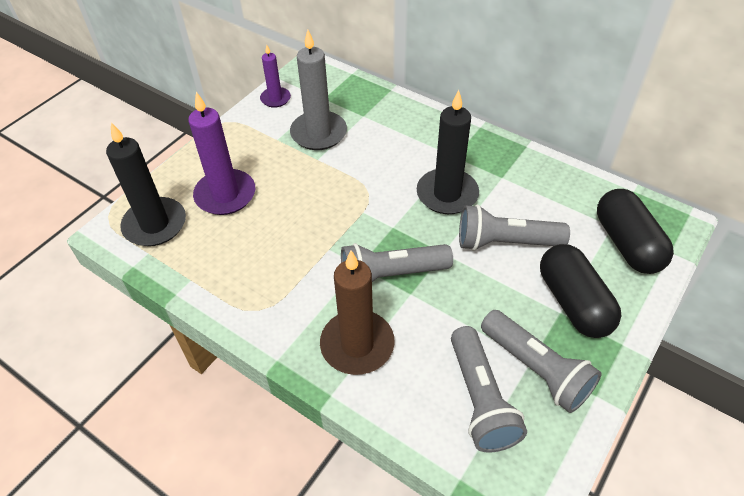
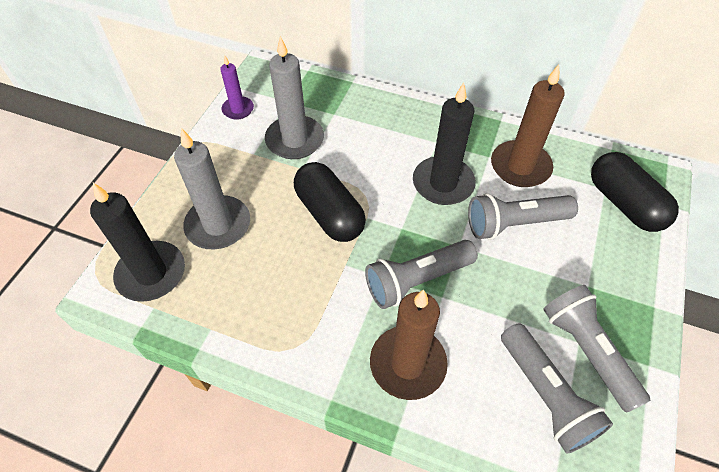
camera: 15 degrees left, 5 degrees up
purple candle [188,92,255,215] -> grey candle [174,128,250,249]
grey flashlight [481,310,602,413] -> grey flashlight turned 150 degrees counterclockwise [543,285,651,413]
black capsule [540,244,621,338] -> black capsule moved to [294,162,366,242]
none -> brown candle [491,64,565,187]

